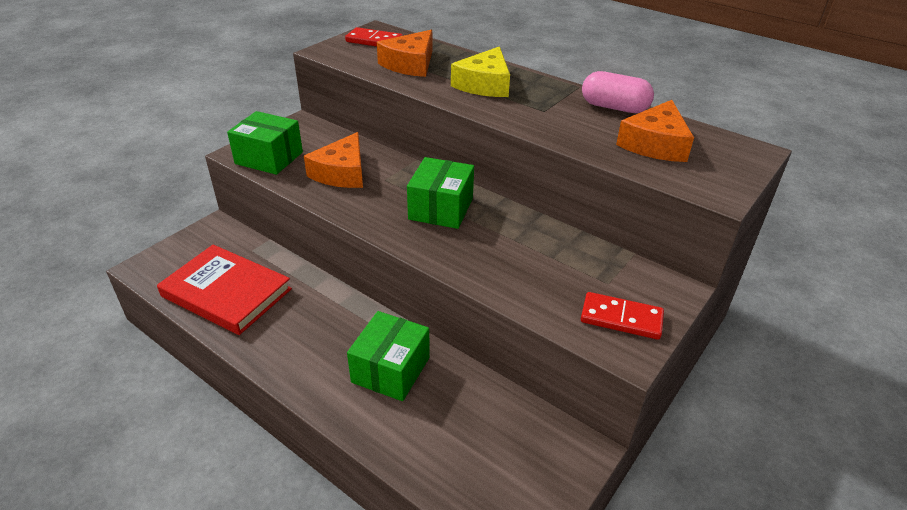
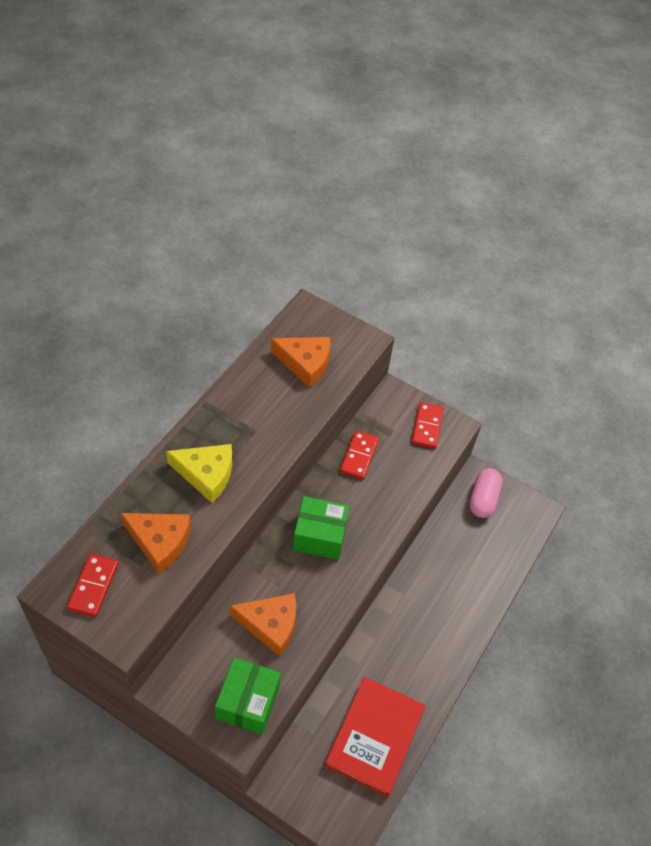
camera: 100 degrees left, 15 degrees up
green box [347,311,430,401] -> none
pink capsule [582,71,654,113] -> pink capsule moved to [469,468,503,518]
none -> red domino [340,430,379,480]

